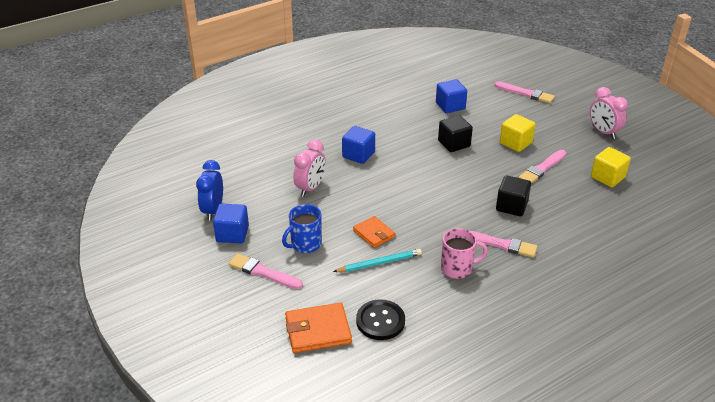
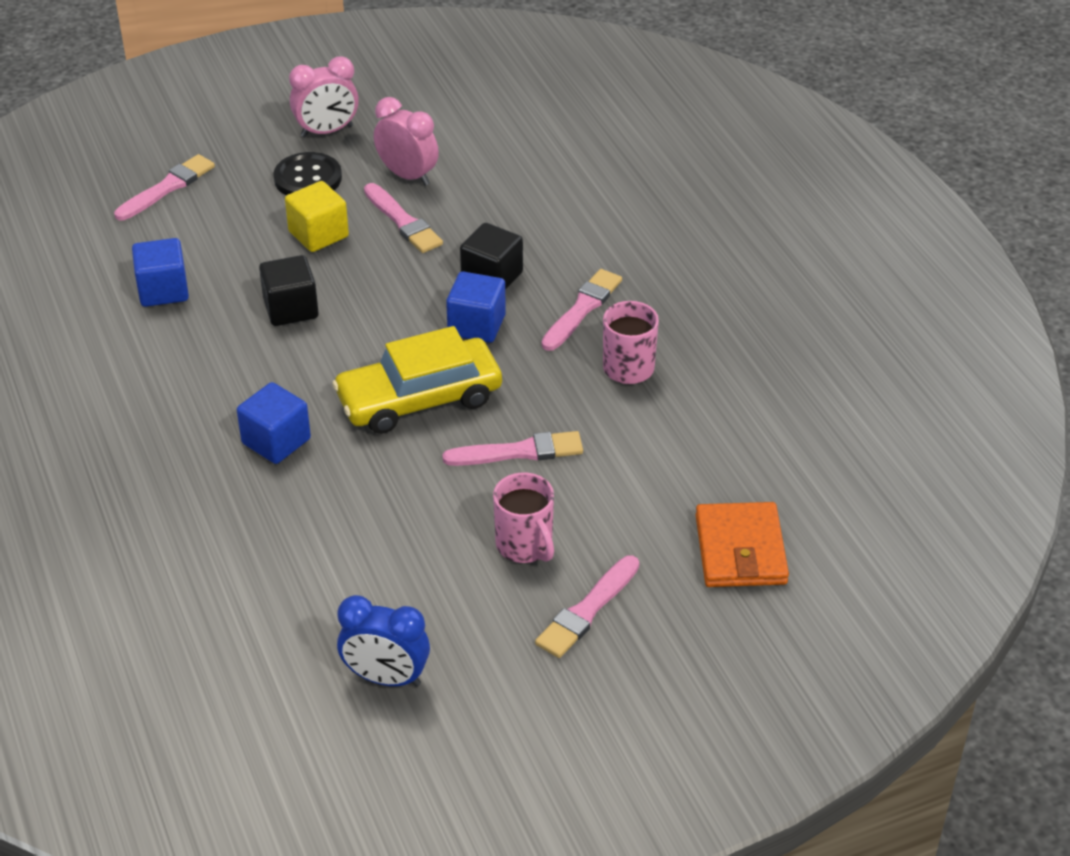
camera: 80 degrees left, 5 degrees up
blue cube [213,204,249,243] -> blue cube moved to [446,271,506,343]
blue mug [282,204,322,253] -> pink mug [493,473,554,563]
pink clock [293,140,326,197] -> pink clock moved to [374,97,439,186]
turquoise pencil [333,249,422,272] -> none
orange wallet [353,216,395,248] -> pink brush [442,431,583,466]
black button [356,299,405,340] -> black button moved to [273,152,342,196]
yellow cube [591,147,631,187] -> none
none -> yellow car [332,326,502,434]

